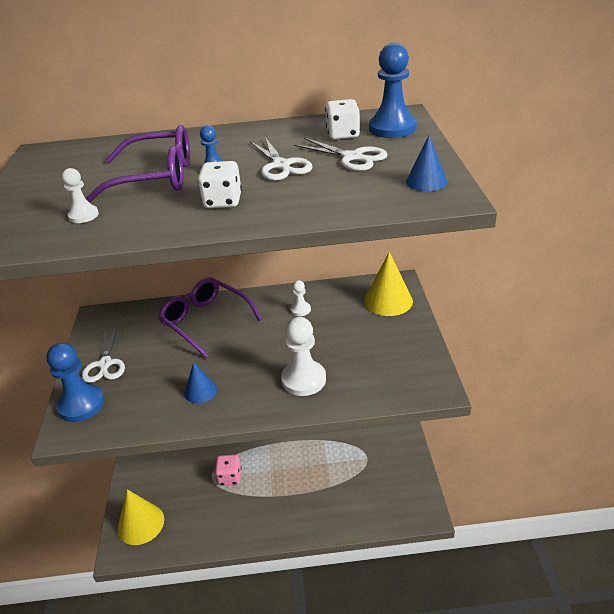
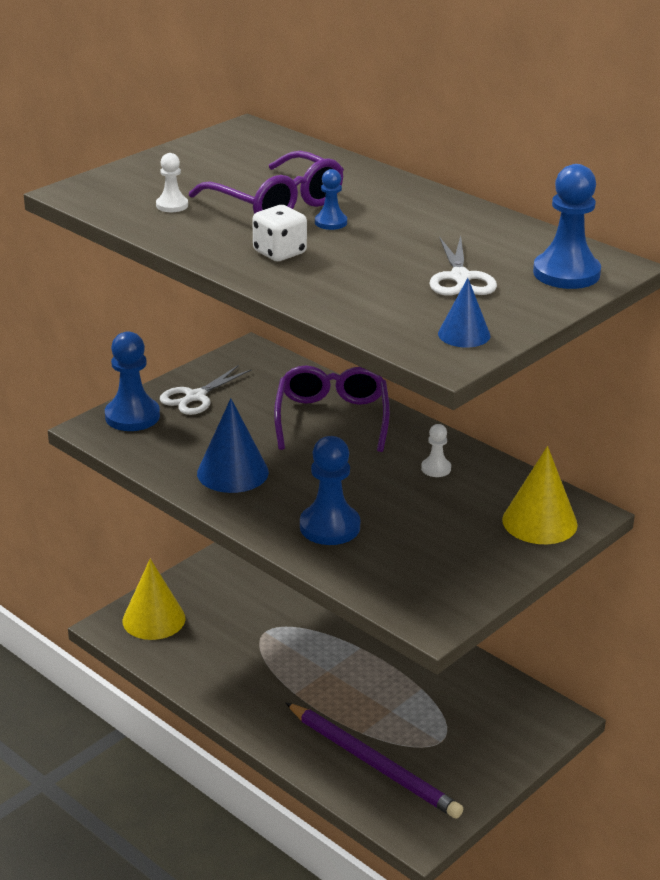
camera: 45 degrees right, 5 degrees down
blue cone [184,362,217,403] -> blue cone [197,398,269,493], size x1.70
pink dice [215,455,242,486] -> none
white scissors [251,137,313,181] -> none
white pawn [281,317,326,396] -> blue pawn [300,436,360,545]
white dice [325,99,360,140] -> none
none -> purple pencil [286,703,463,819]

